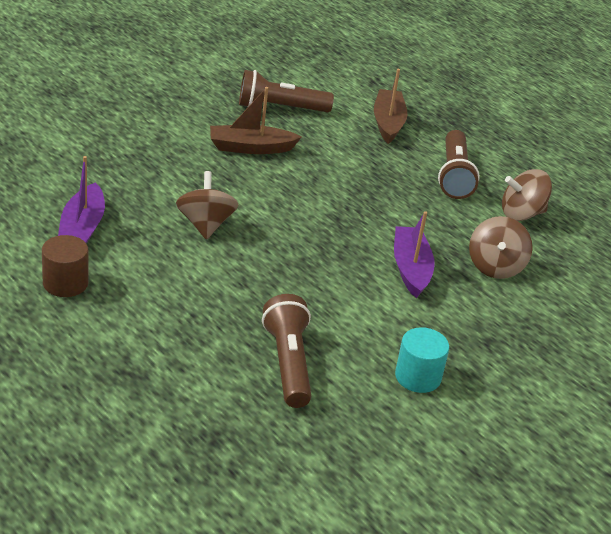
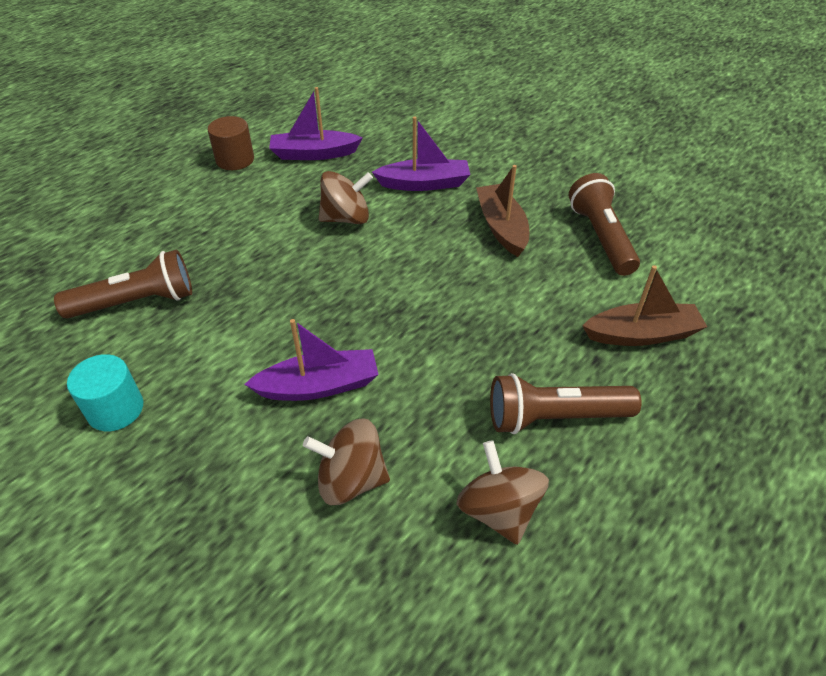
camera: 85 degrees right, 10 degrees up
none -> purple boat [372,116,470,191]

